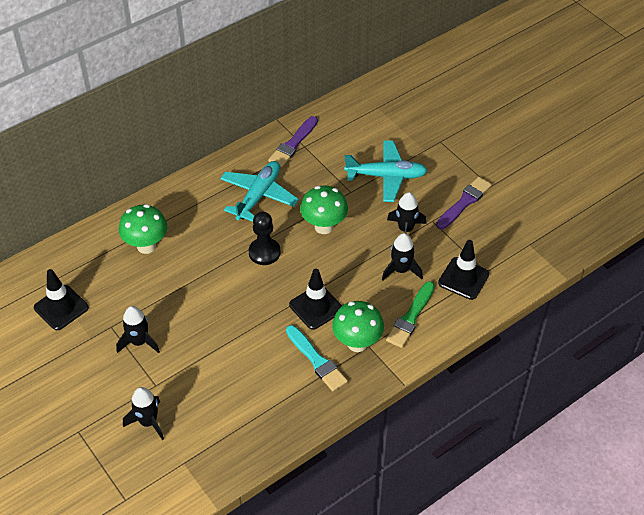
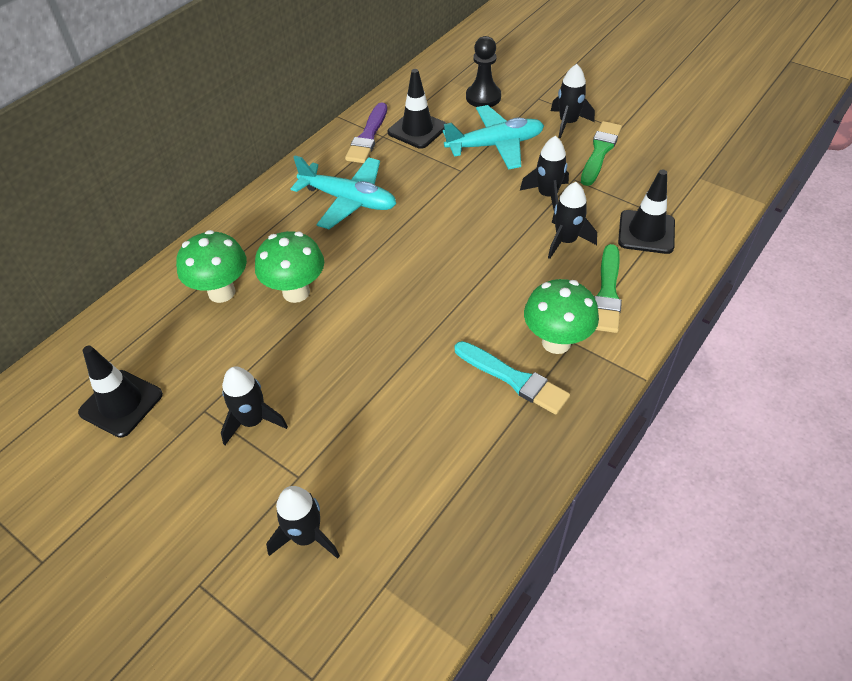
camera: 15 degrees left, 0 degrees up
turquoise plane [220,161,299,222] -> turquoise plane turned 105 degrees clockwise [291,156,396,229]
black pawn [249,212,281,265] -> black pawn moved to [466,36,501,107]
black traffic cone [289,269,342,330] -> black traffic cone moved to [388,69,447,149]
green mushroom [300,185,348,234] -> green mushroom moved to [255,231,324,303]
purple brush [436,177,492,229] -> green brush [581,121,622,186]
none -> black rocket [551,64,595,138]

